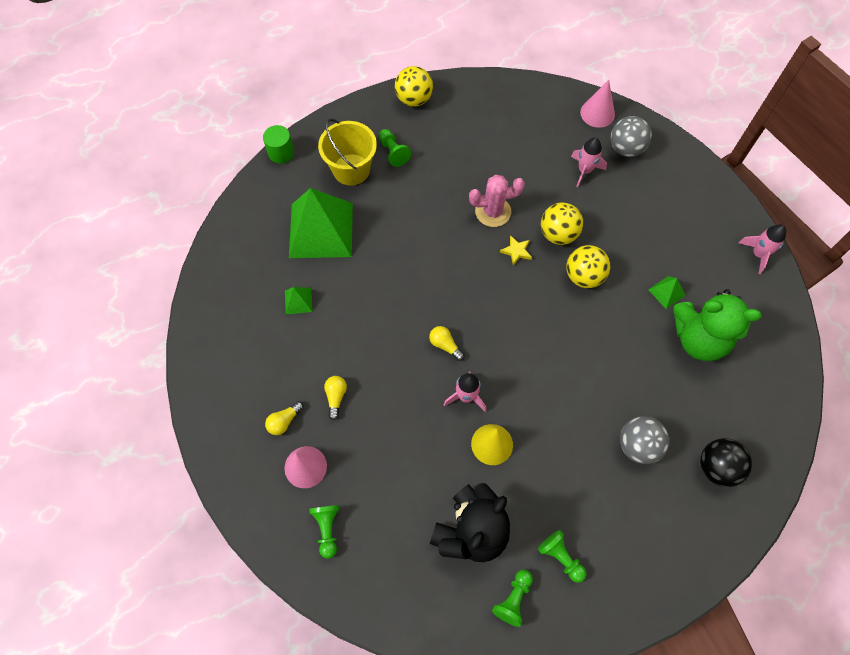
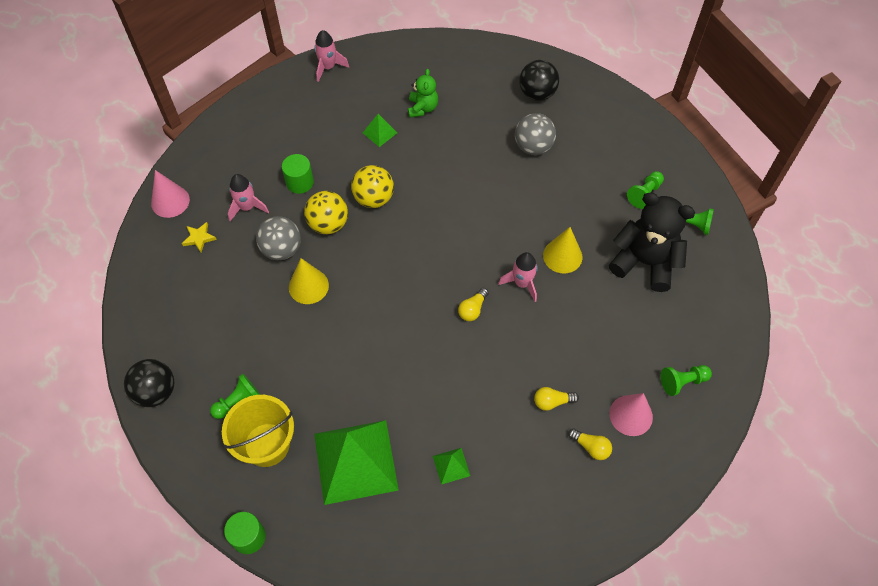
camera: 100 degrees left, 5 degrees down
yellow ball [395,66,433,107] -> black ball [124,359,174,407]
pink cactus [469,175,525,227] -> yellow cone [289,258,329,304]
yellow star [500,235,532,266] -> yellow star moved to [182,222,217,252]
grey ball [611,116,652,157] -> grey ball moved to [256,216,301,260]
green teddy bear [673,289,762,361] -> green teddy bear [408,69,438,118], size x0.53
none -> green cylinder [282,154,314,194]

